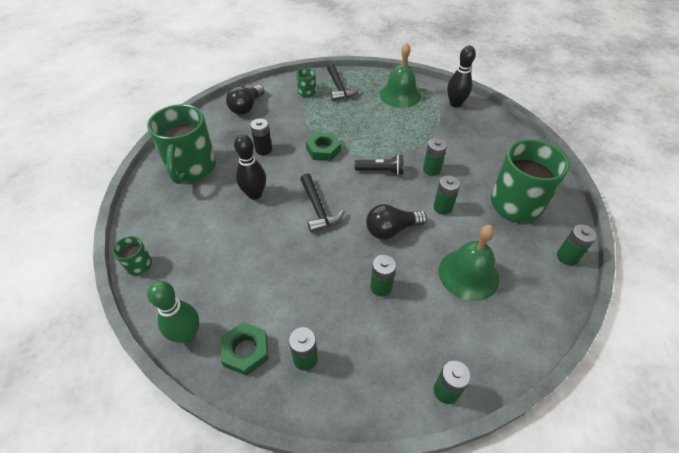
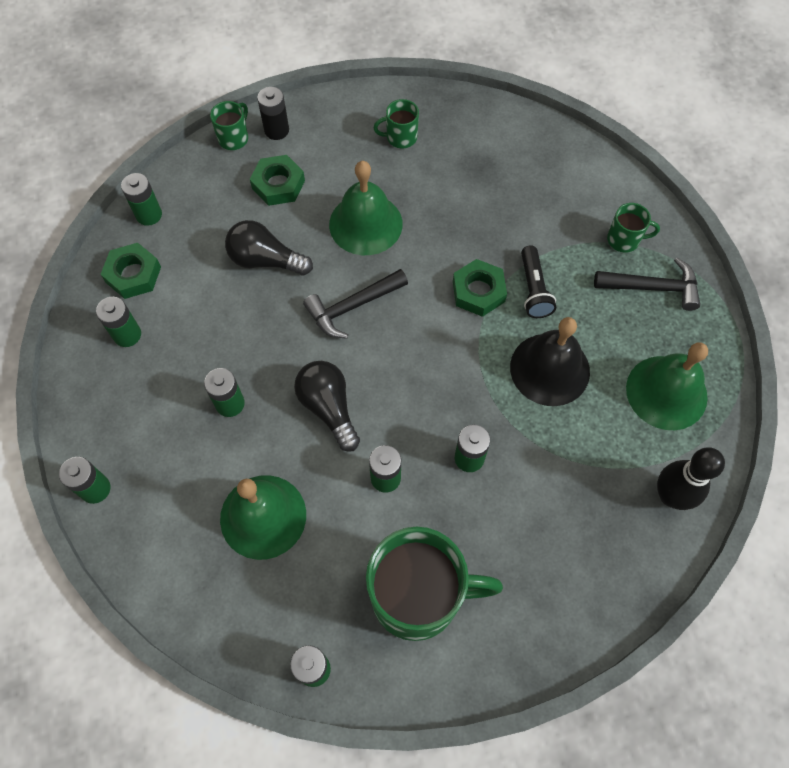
camera: 80 degrees right, 15 degrees up
green mug [147,104,216,184] -> green mug [373,99,419,148], size x0.45
green bowling pin [147,281,199,343] -> green battery [121,173,162,226]
black light bulb [226,85,265,115] -> black light bulb moved to [225,220,313,275]
black bowling pin [234,134,266,200] -> green bell [329,161,403,255]
black battery [250,118,272,155] -> black battery moved to [257,87,289,140]
black hammer [327,64,359,101] -> black hammer turned 150 degrees counterclockwise [594,258,700,311]
black flashlight [355,155,404,175] -> black flashlight moved to [521,245,556,318]
none -> green nut [250,155,305,206]
none -> black bell [510,317,590,406]

